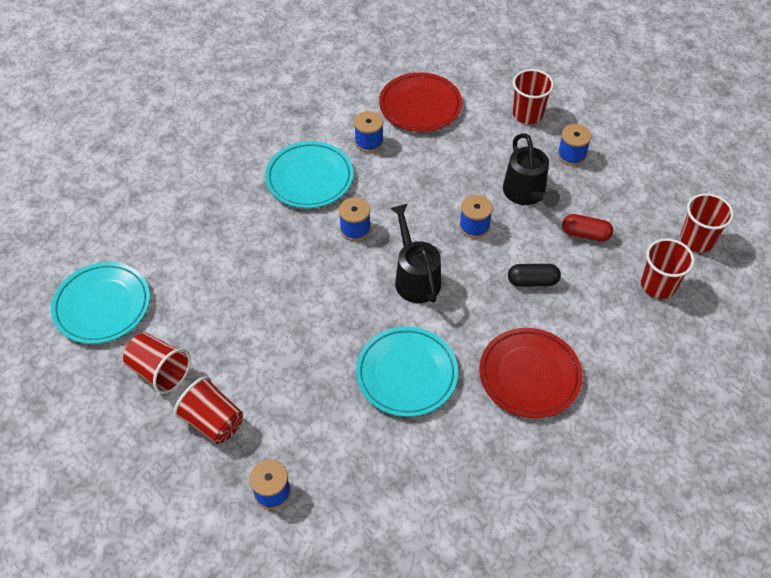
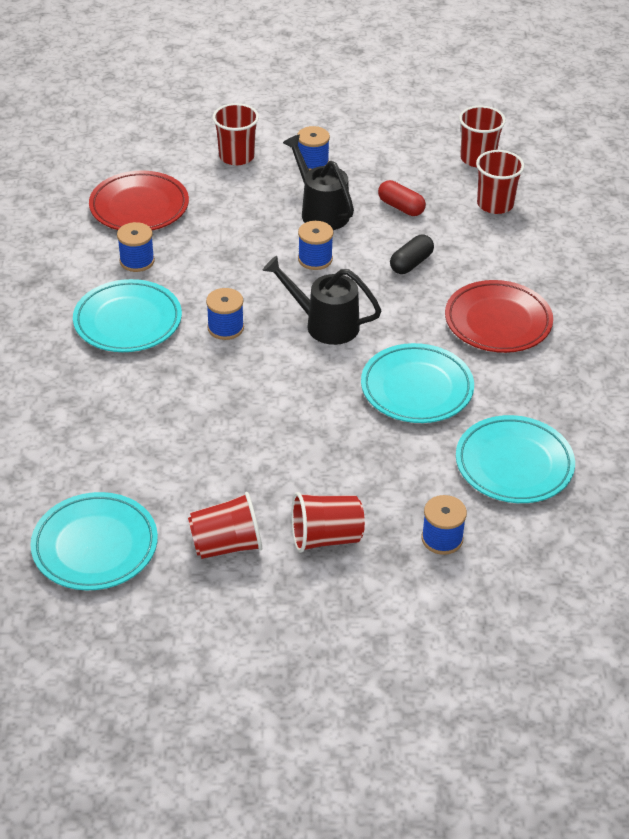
camera: 50 degrees left, 10 degrees down
black watering can [503,133,560,207] -> black watering can turned 150 degrees counterclockwise [283,135,354,230]
red capsule [562,214,613,242] -> red capsule turned 75 degrees clockwise [378,180,426,216]
none -> turquoise plate [456,415,575,503]

